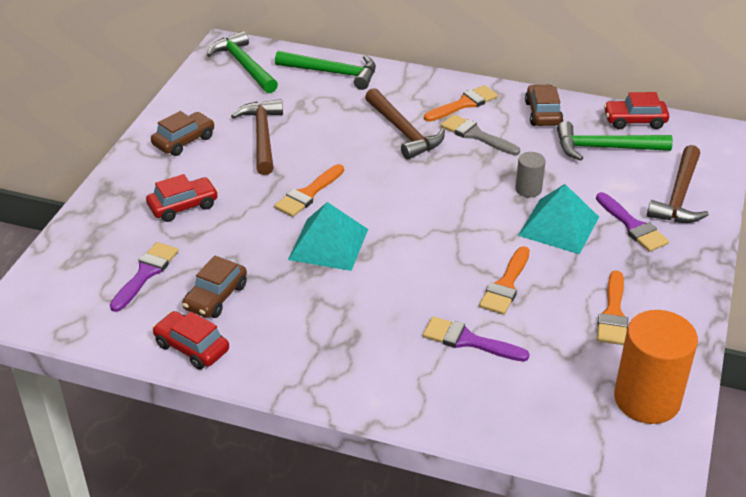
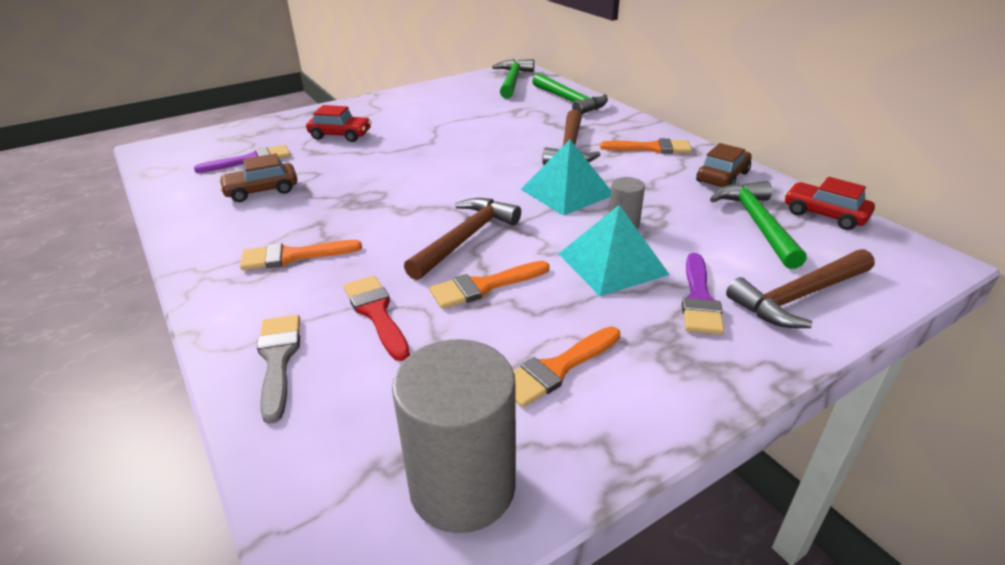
camera: 40 degrees right, 5 degrees down
brown car [151,111,214,156] -> none
red car [152,311,229,369] -> none
brown hammer [231,99,283,175] -> brown hammer moved to [404,198,521,280]
orange brush [274,164,344,217] -> orange brush moved to [240,240,362,270]
turquoise pyramid [288,202,368,271] -> turquoise pyramid moved to [521,140,611,216]
purple brush [423,316,530,362] -> red brush [343,275,410,361]
grey brush [441,114,520,155] -> grey brush moved to [257,315,300,424]
green hammer [557,121,673,161] -> green hammer turned 45 degrees clockwise [710,181,807,269]
orange cylinder [614,310,698,424] -> grey cylinder [392,339,516,533]

